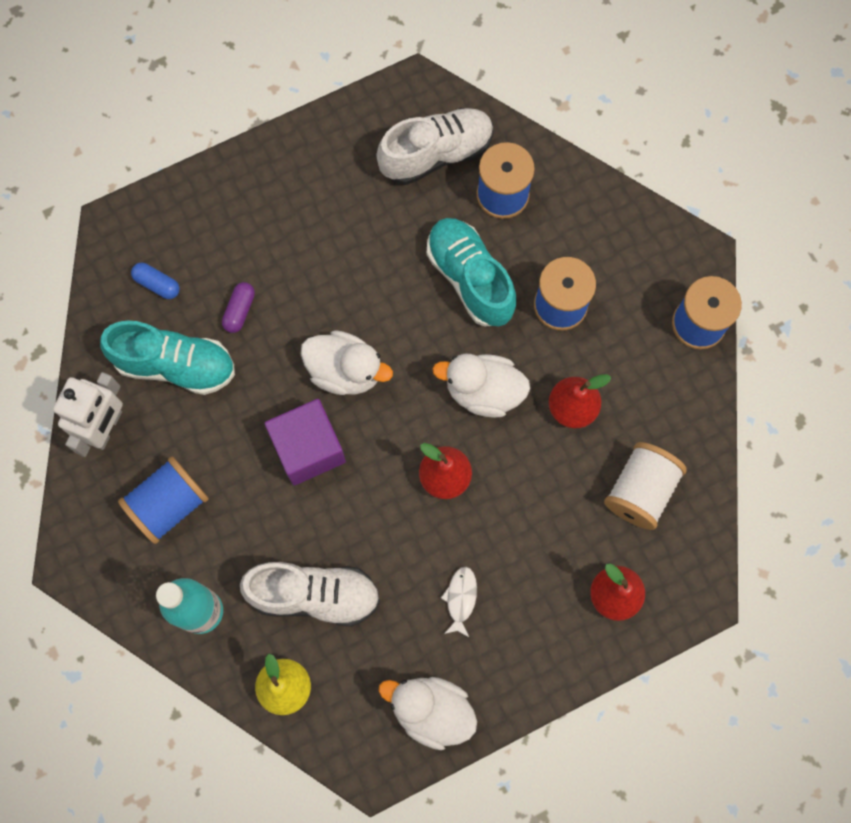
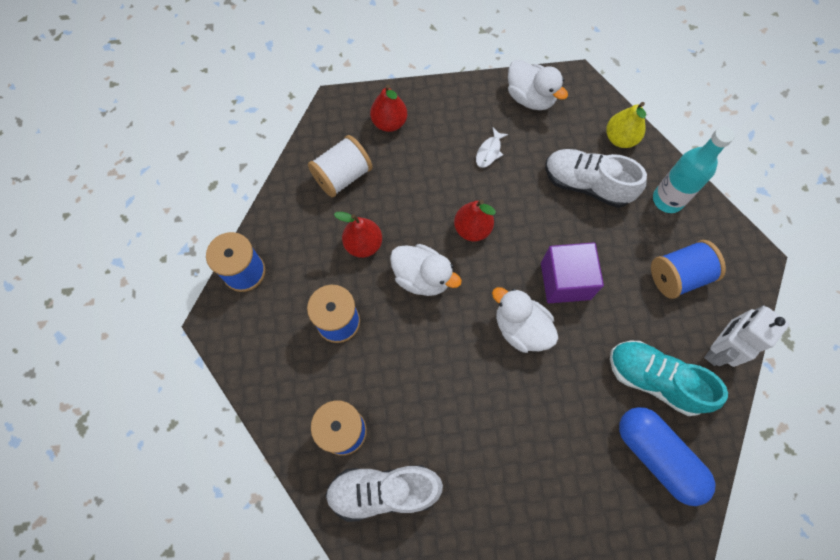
camera: 160 degrees left, 5 degrees down
blue capsule [131,263,180,299] -> blue capsule [619,407,715,506], size x2.28
purple capsule [222,282,255,333] -> none
turquoise shoe [427,218,516,327] -> none

